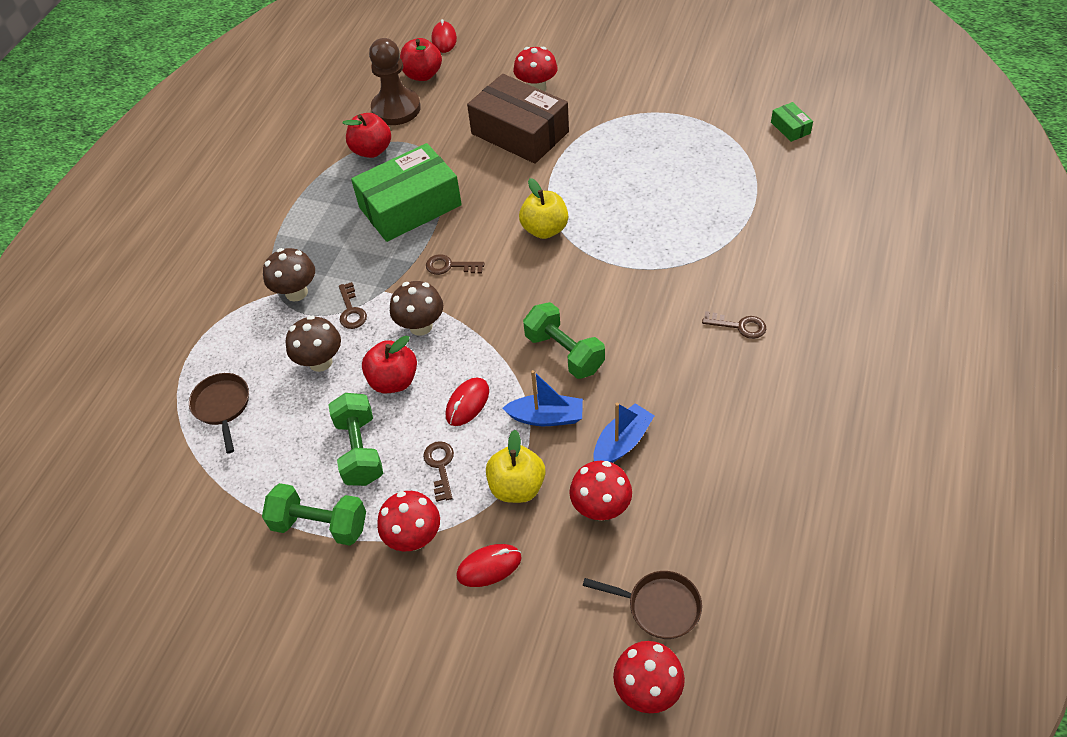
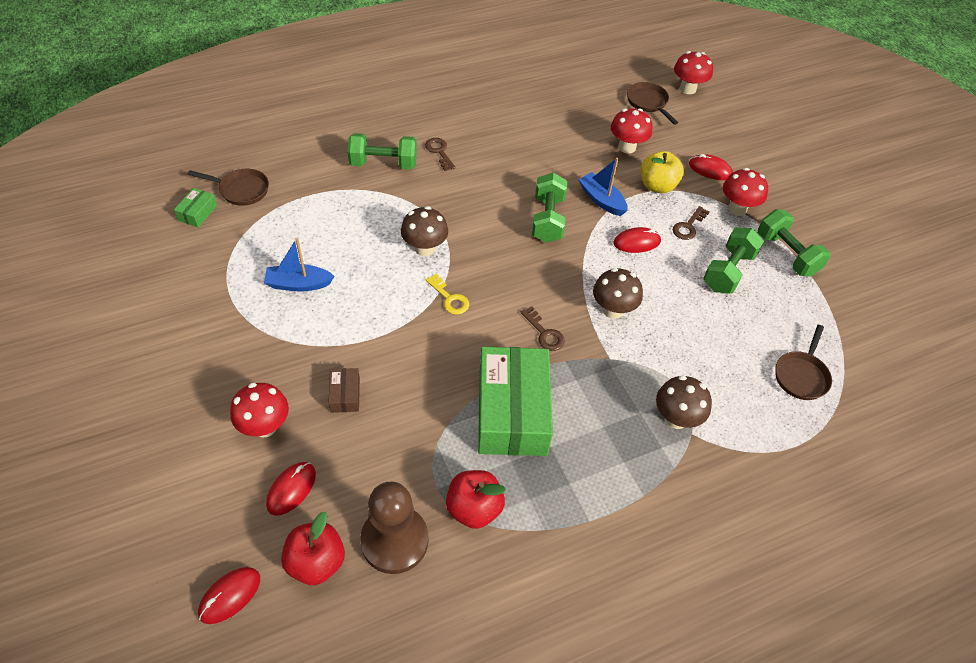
camera: 140 degrees left, 0 degrees up
brown mushroom [286,315,341,372] -> brown mushroom moved to [401,206,448,256]
brown key [339,282,367,329] -> none
green box [351,143,462,242] -> green box turned 75 degrees clockwise [478,347,553,456]
red apple [362,336,417,393] -> none
brown box [467,74,569,164] -> brown box [328,368,360,413], size x0.41
yellow apple [519,178,568,239] -> yellow key [426,274,469,315]
blue boat [593,403,655,463] -> blue boat moved to [264,238,335,292]
none -> brown pan [188,169,269,206]
none -> red mouse [266,462,316,516]
none -> green dumbbell [347,133,417,169]

